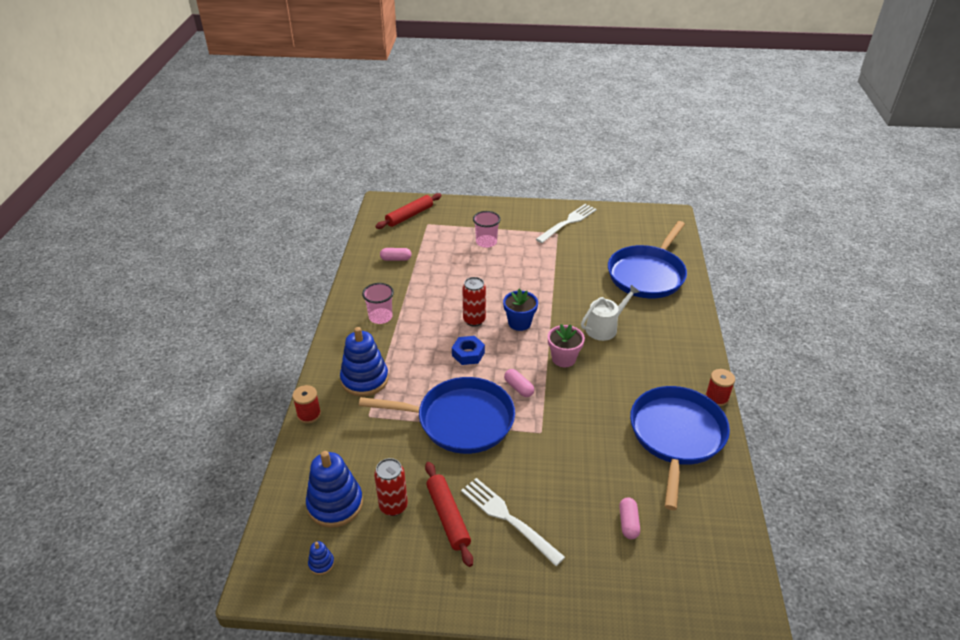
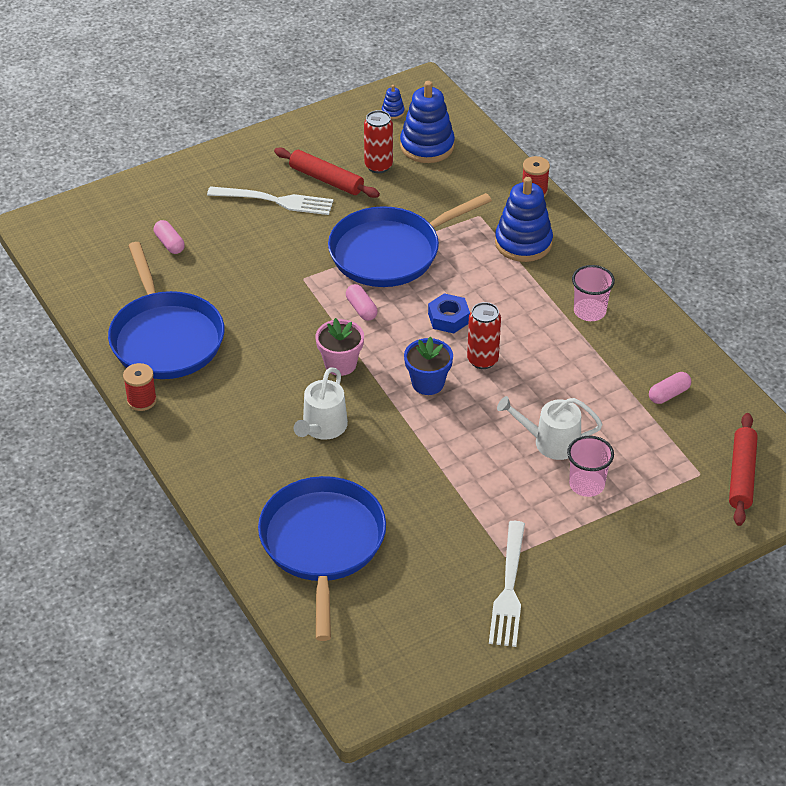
camera: 145 degrees right, 5 degrees up
pink capsule [504,369,534,397] -> pink capsule turned 45 degrees clockwise [346,284,378,321]
none -> white watering can [497,396,602,460]

